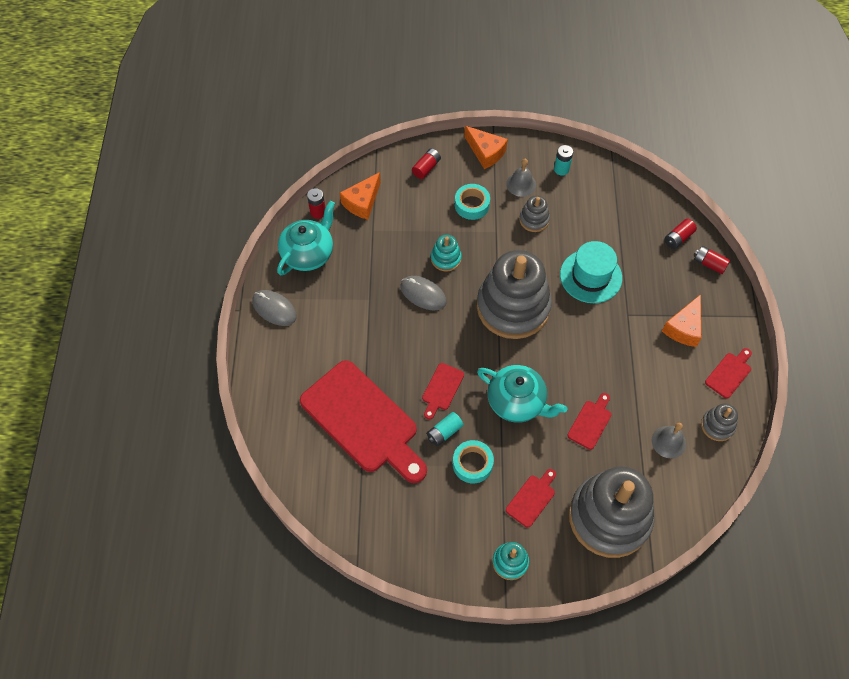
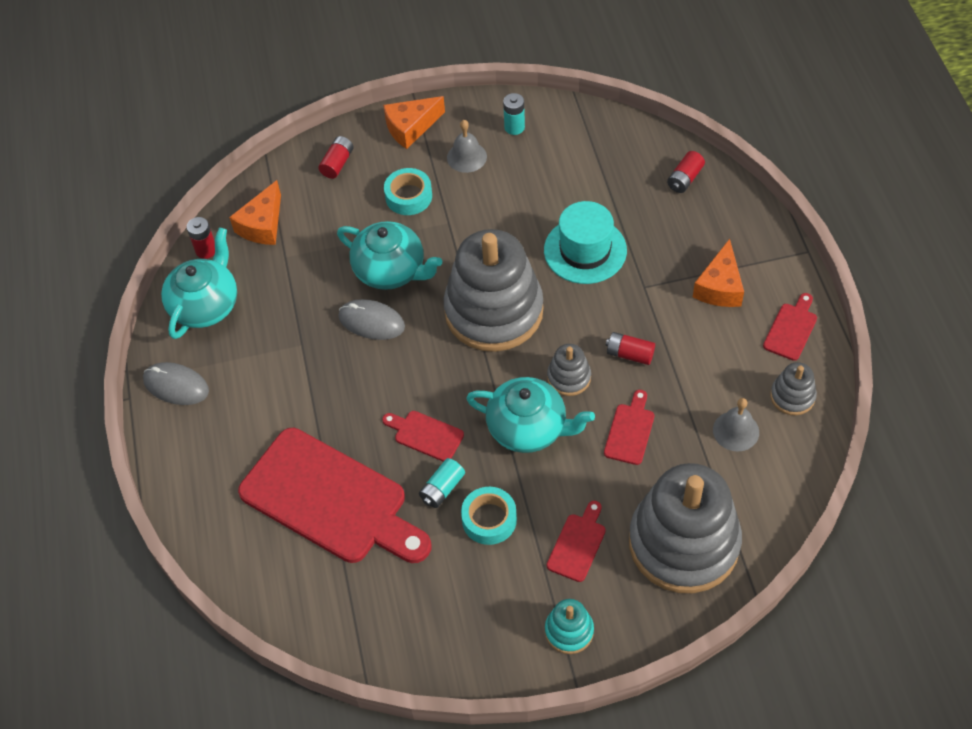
camera: 10 degrees left, 5 degrees down
red cutting board [422,363,464,420] -> red cutting board turned 105 degrees clockwise [382,411,464,462]
turquoise stacking toy [431,235,462,272] -> turquoise teapot [337,221,442,290]
orange cheese [464,126,508,169] -> orange cheese turned 120 degrees clockwise [383,96,445,149]
grey stacking toy [519,195,550,232] -> grey stacking toy moved to [547,344,591,396]
red battery [694,246,730,274] -> red battery moved to [606,332,655,365]

